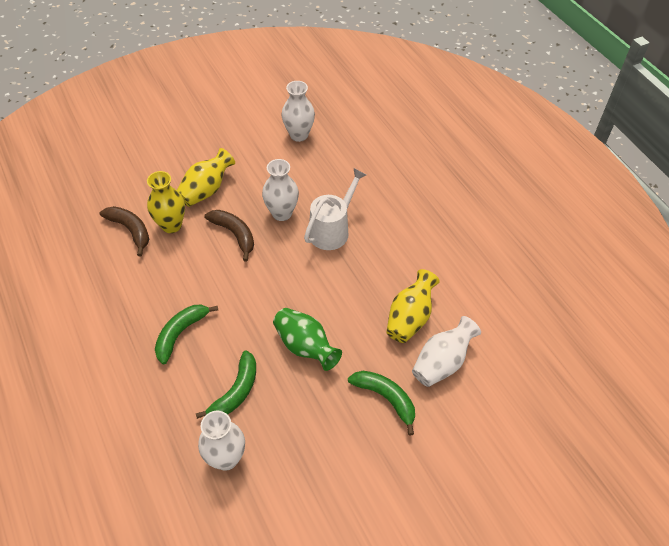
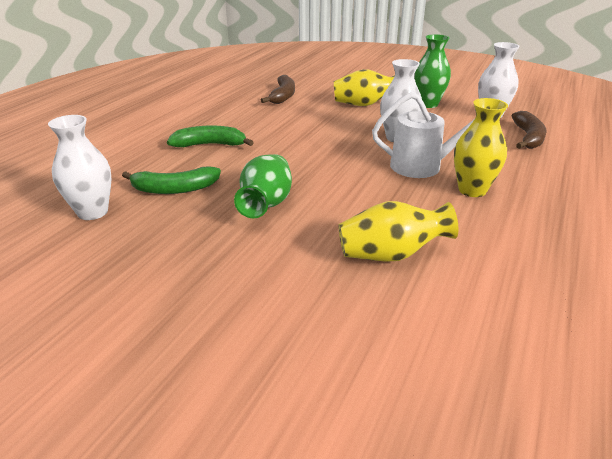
camera: 55 degrees right, 20 degrees down
yellow vase [147,171,185,233] -> yellow vase moved to [454,98,508,197]
brown banana [204,210,254,262] -> brown banana moved to [512,111,547,149]
green banana [348,371,415,436] -> none
white vase [412,316,481,387] -> none
none -> green vase [414,34,451,108]

